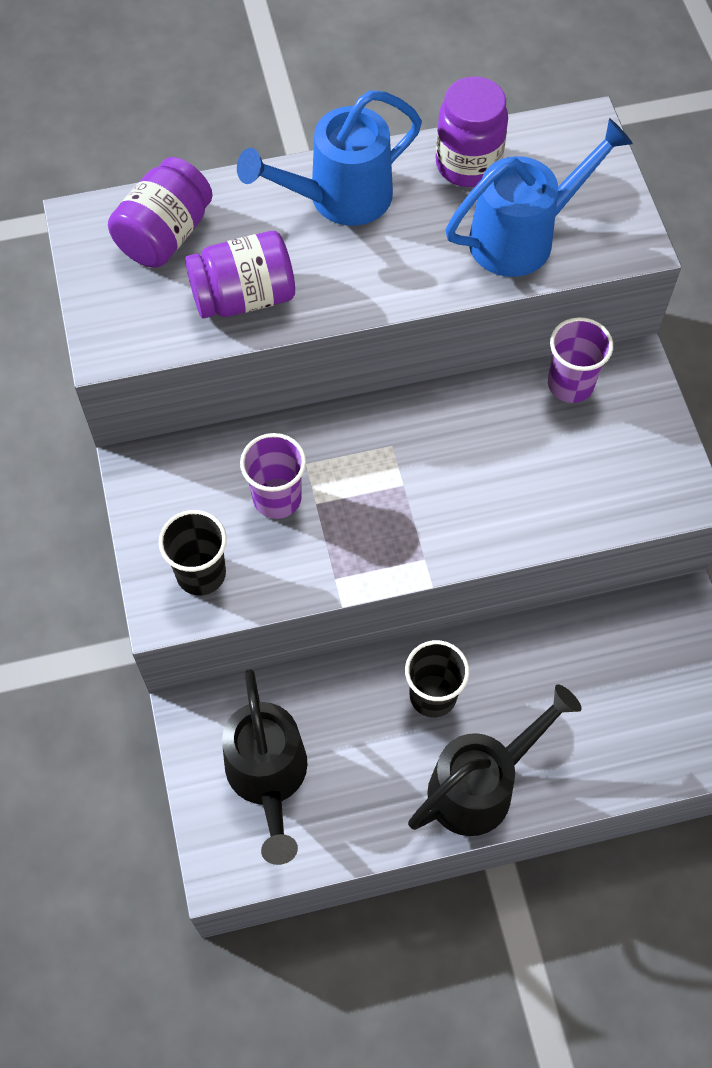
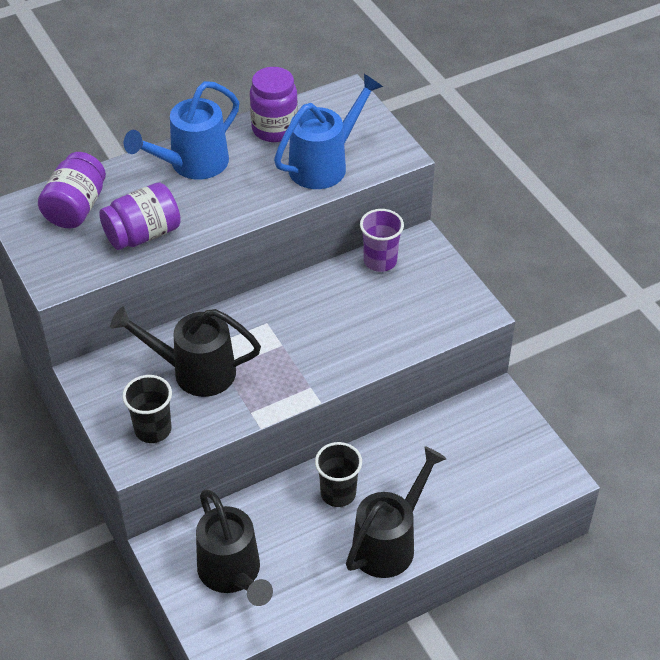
camera: 15 degrees left, 15 degrees down
purple cup [240,433,306,519] -> black watering can [110,307,261,397]

